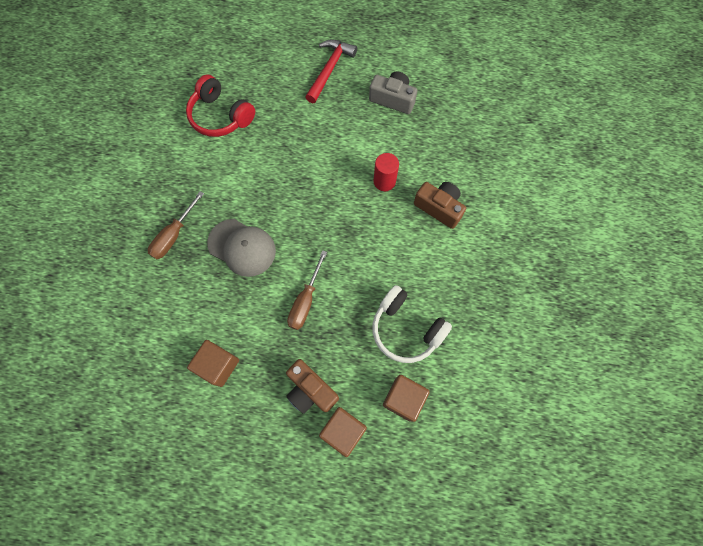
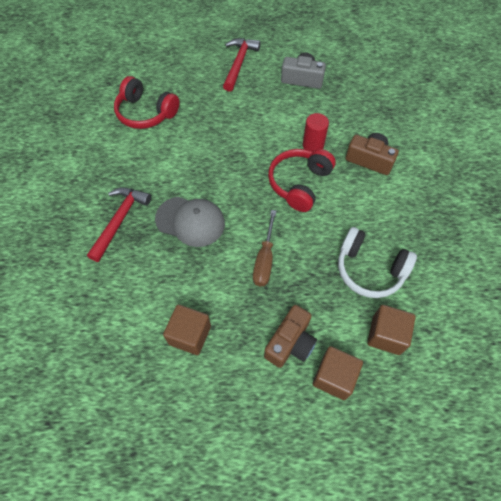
camera: 10 degrees left, 10 degrees down
brown screwdriver [148,191,204,259] -> red hammer [87,187,151,262]
brown camera [286,359,339,414] -> brown camera turned 90 degrees counterclockwise [264,305,317,368]
none -> red headphones [268,149,336,212]

